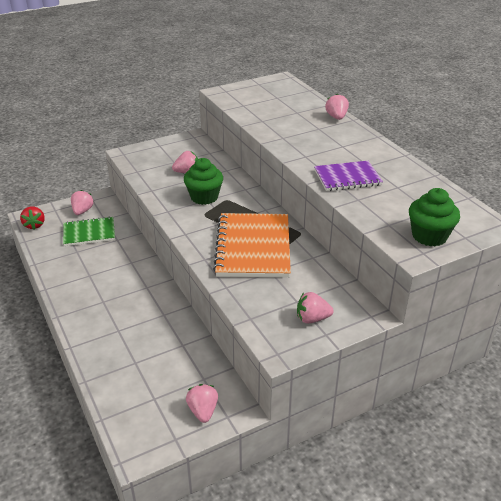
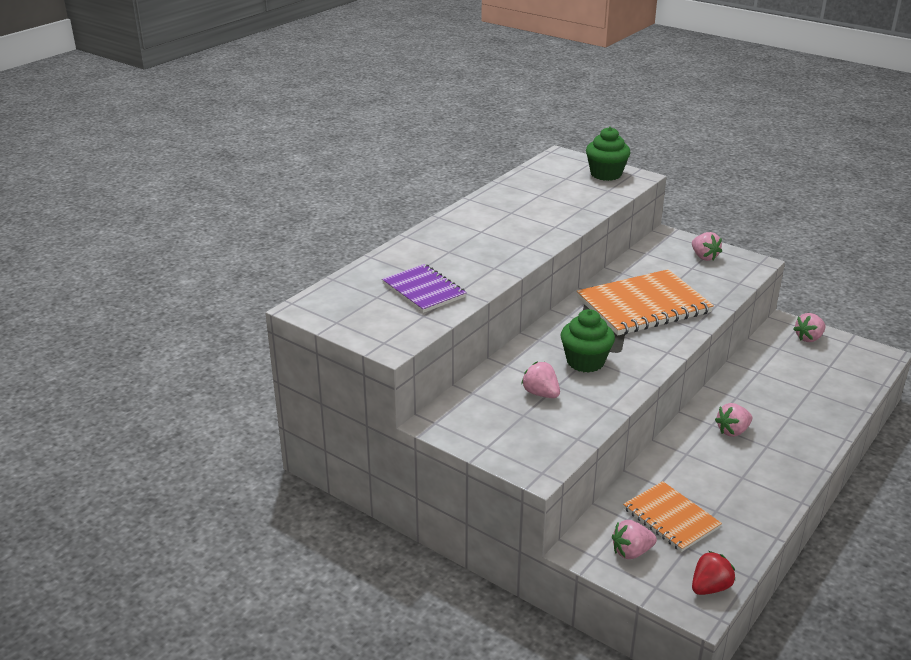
camera: 115 degrees left, 5 degrees down
green notebook [63,217,115,246] -> orange notebook [623,481,722,552]
purple notebook [314,161,383,191] -> purple notebook moved to [382,264,467,313]
pink strawberry [325,93,349,120] -> pink strawberry moved to [715,403,752,437]

